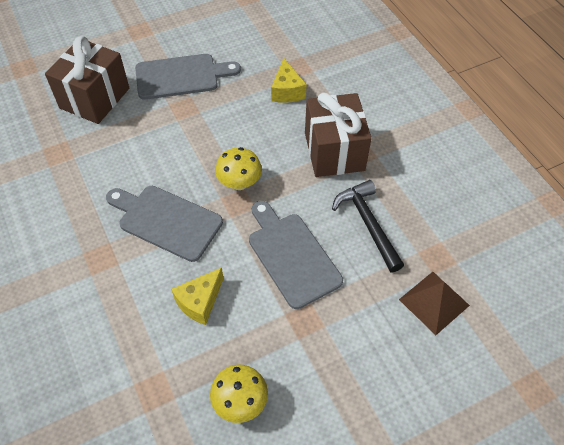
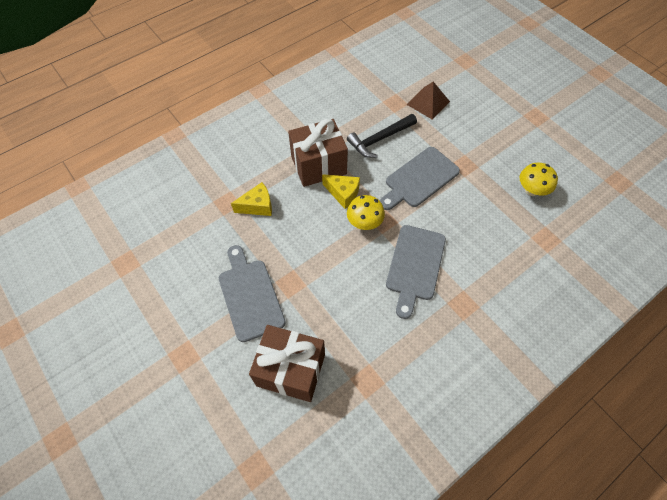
camera: 100 degrees left, 5 degrees up
yellow cheese [171,268,224,325] -> yellow cheese moved to [322,174,360,209]

